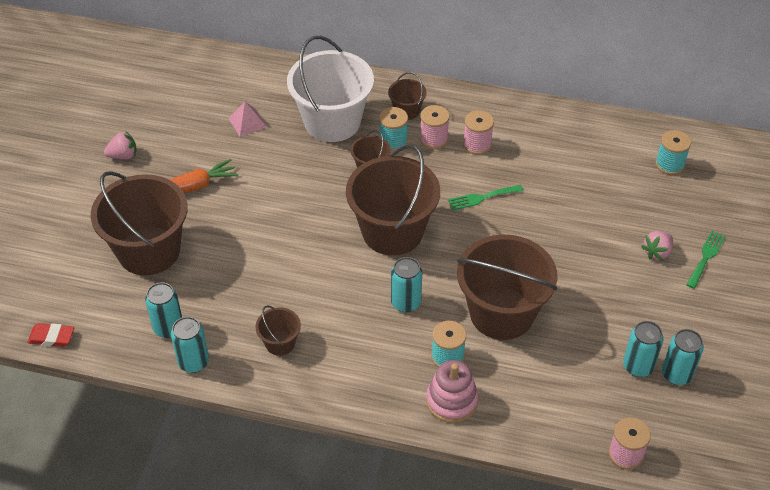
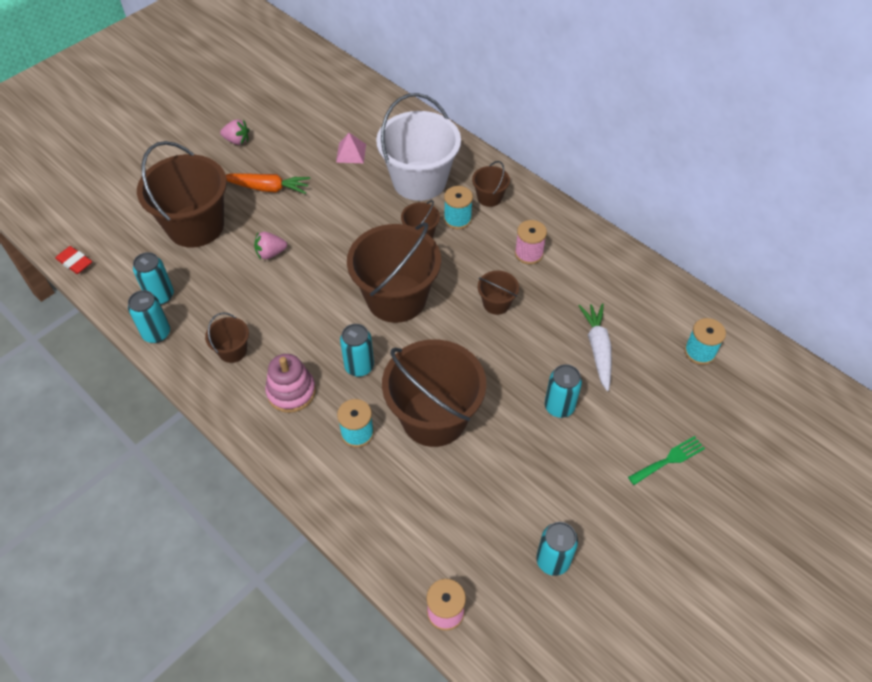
camera: 30 degrees right, 5 degrees up
pink spool [420,105,450,149] -> none
pink stacking toy [426,360,479,423] -> pink stacking toy moved to [265,354,316,413]
green fork [448,185,523,211] -> brown bucket [478,271,519,315]
turquoise can [623,321,664,377] -> turquoise can moved to [545,364,582,418]
pink strawberry [641,231,673,261] -> pink strawberry moved to [254,232,287,259]
none -> white carrot [579,303,612,391]

